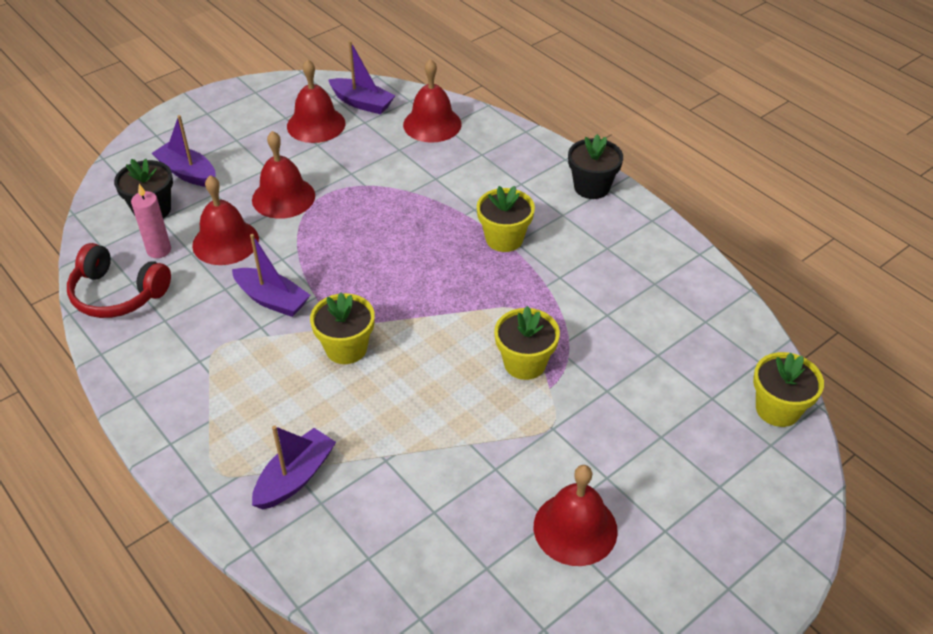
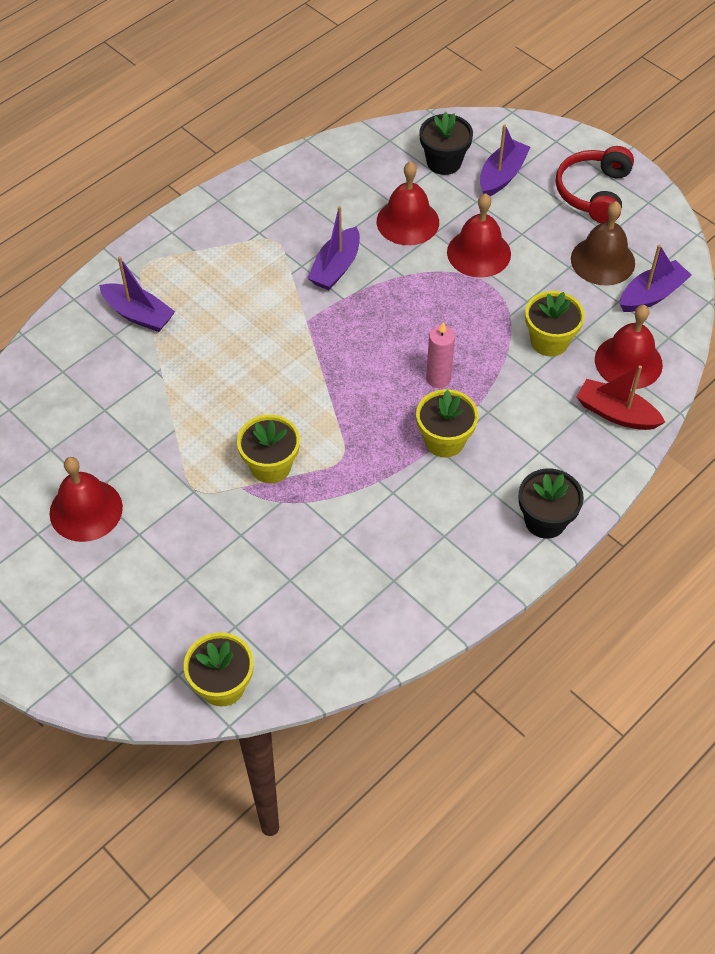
camera: 85 degrees right, 10 degrees up
red headphones [67,243,171,318] -> red headphones moved to [556,146,634,223]
pink candle [131,184,171,258] -> pink candle moved to [426,322,455,388]
red bell [287,59,345,143] -> brown bell [571,201,635,286]
yellow flower pot [310,293,375,364] -> yellow flower pot moved to [525,291,585,357]
purple boat [328,41,395,114] -> purple boat turned 150 degrees counterclockwise [620,244,692,312]
none -> red boat [577,365,665,430]

